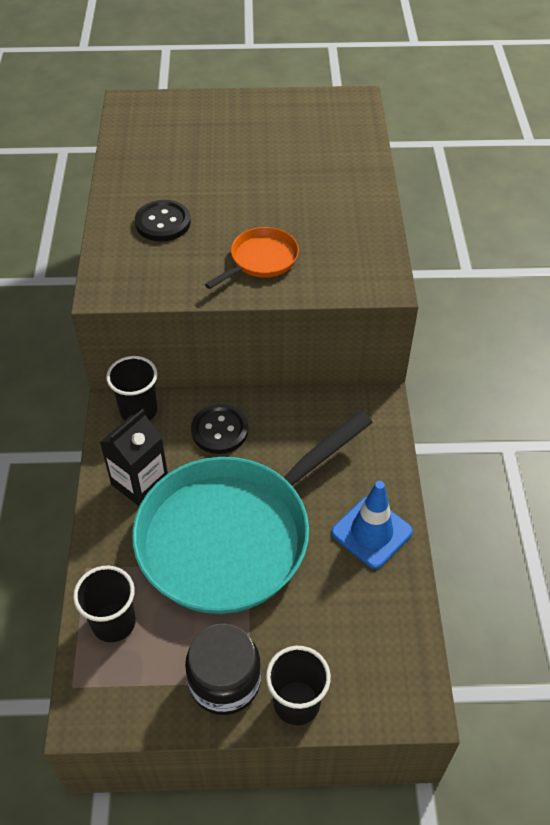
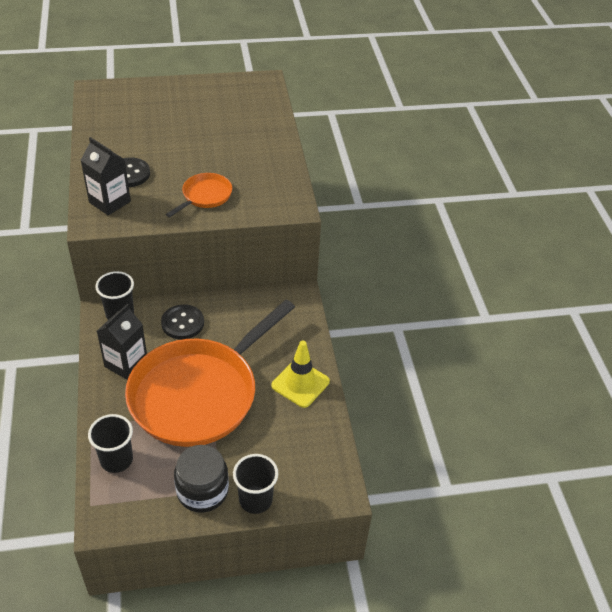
camera: 10 degrees left, 5 degrees down
turquoise pan [132,411,373,614] -> orange pan [125,300,295,447]
blue traffic cone [331,481,413,569] -> yellow traffic cone [271,340,330,408]
none -> black carton [81,137,131,215]

